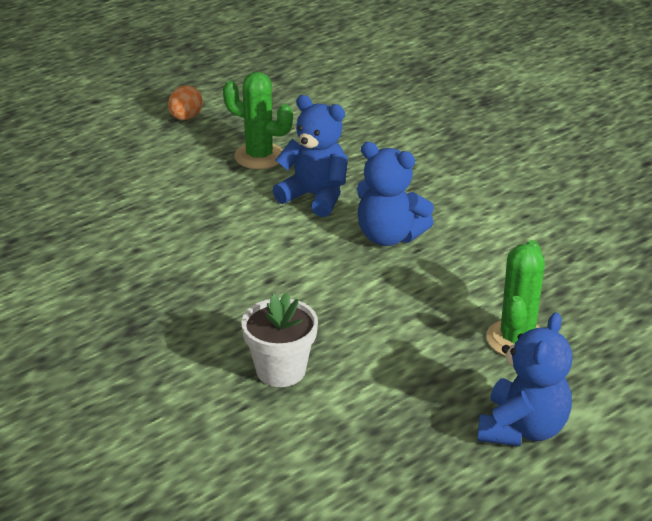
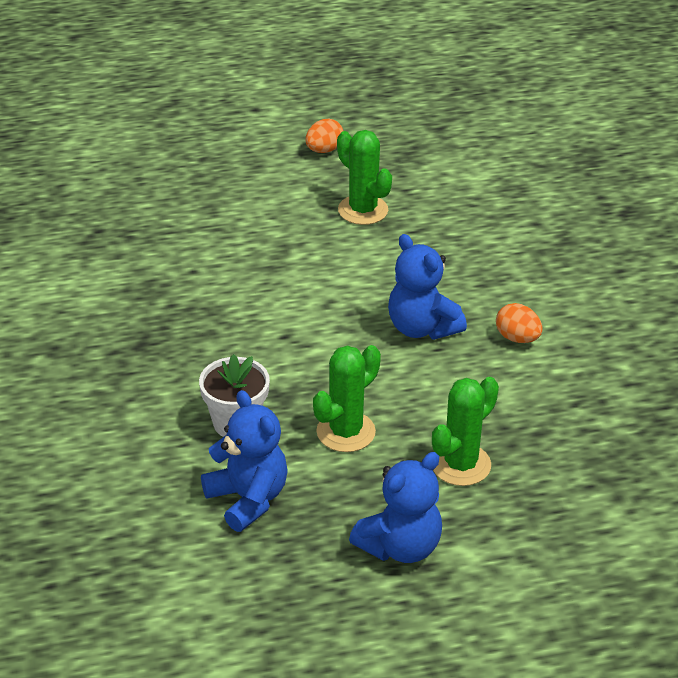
camera: 25 degrees right, 5 degrees up
blue teddy bear [272,95,348,217] -> blue teddy bear moved to [201,390,288,532]
none -> green cactus [313,345,381,452]
none -> orange egg [496,303,543,343]

